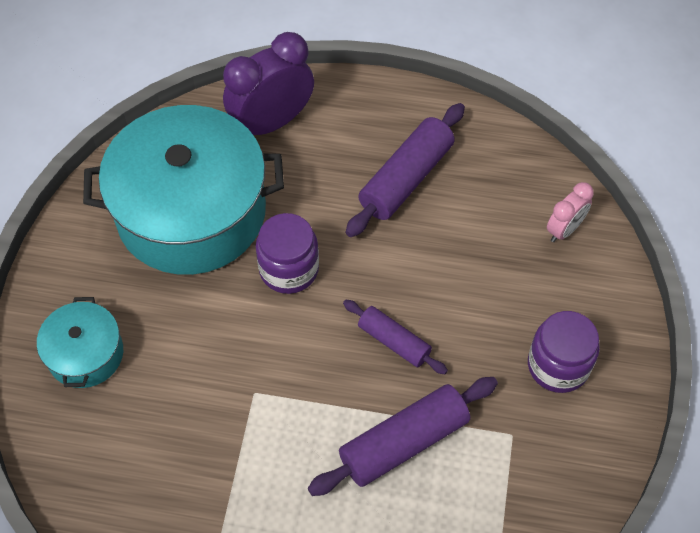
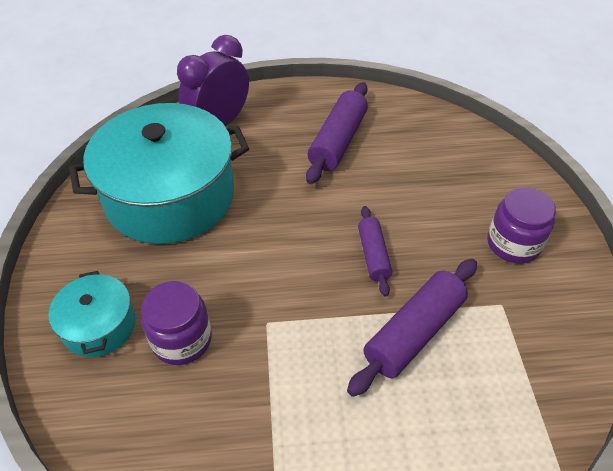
camera: 15 degrees left, 10 degrees down
purple jar [256,213,319,294] -> purple jar moved to [141,281,212,365]
purple rolling pin [343,300,448,374] -> purple rolling pin turned 60 degrees clockwise [358,206,392,296]
pink clock [547,182,594,242] -> none

